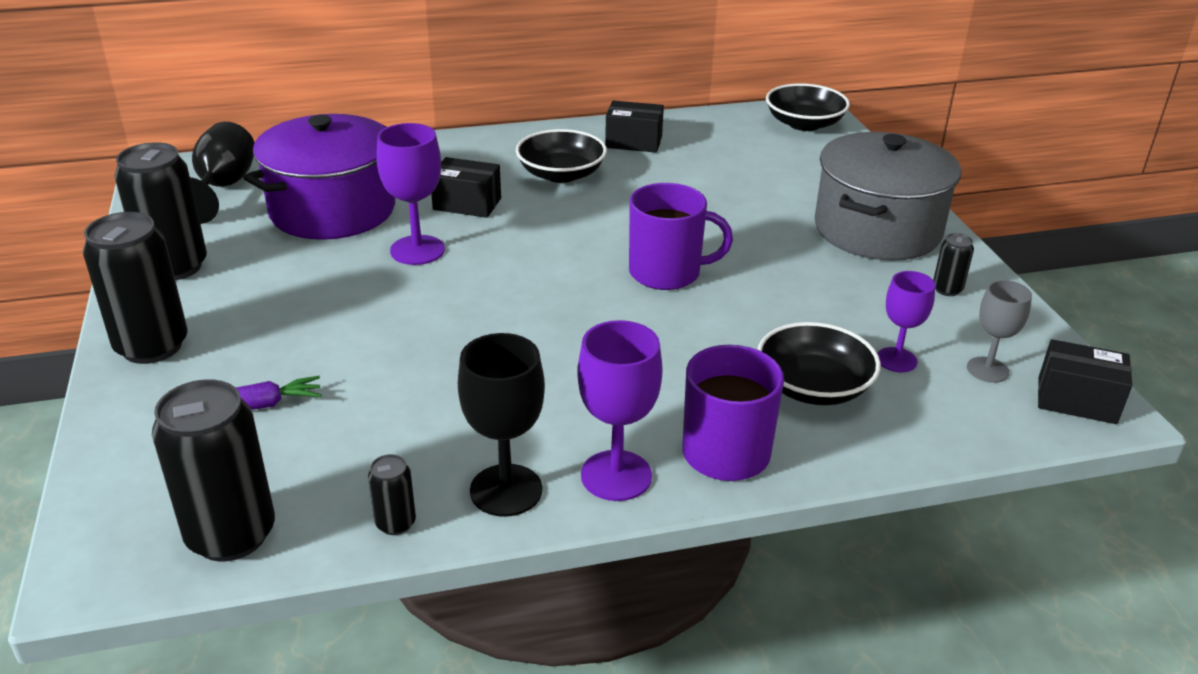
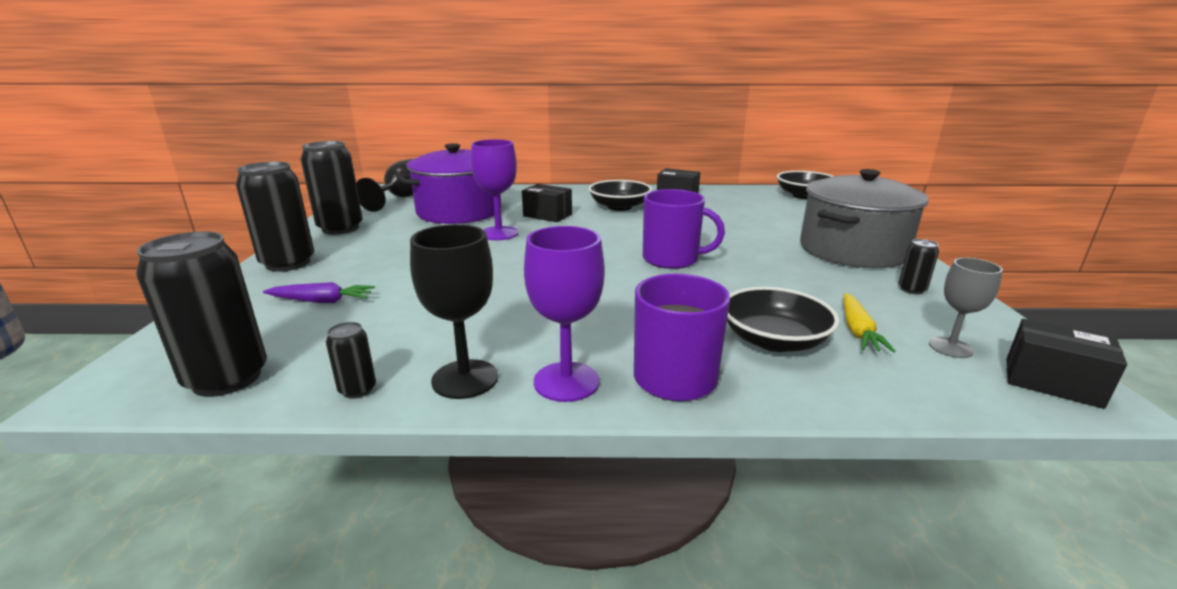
camera: 15 degrees right, 10 degrees down
purple goblet [877,271,935,372] -> yellow carrot [843,293,896,353]

